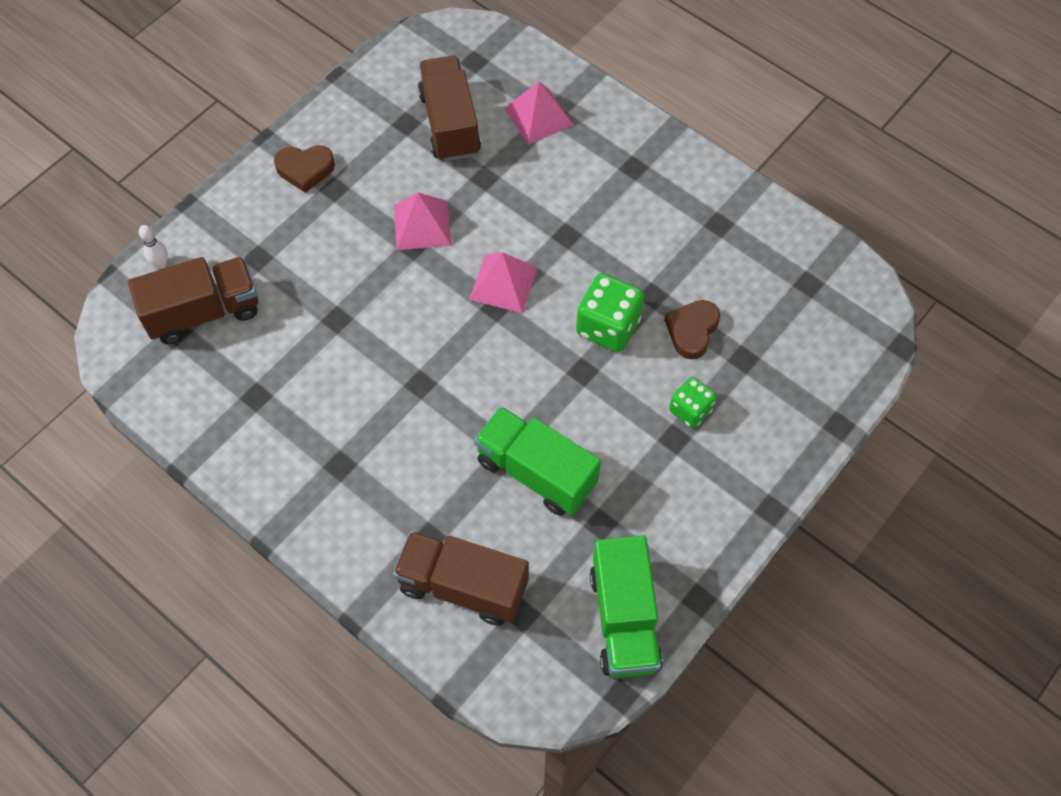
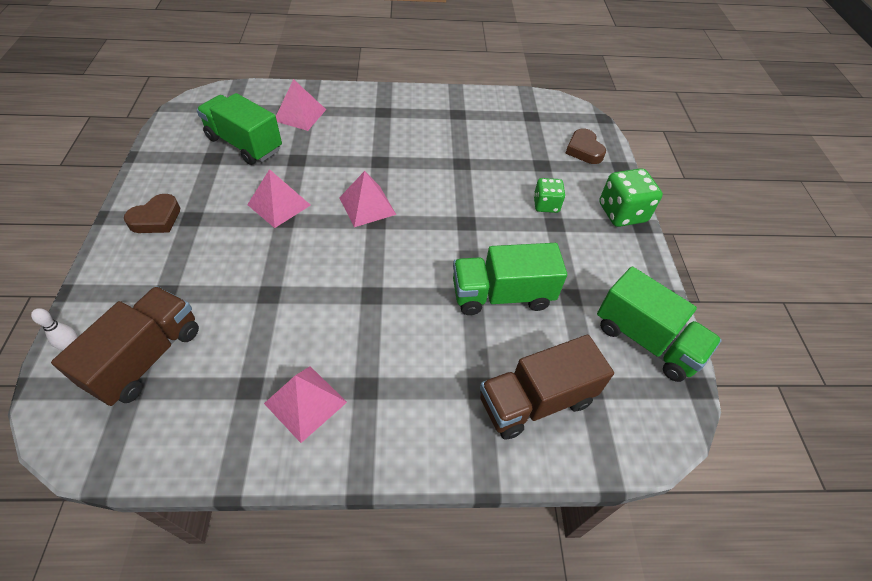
camera: 45 degrees left, 10 degrees down
brown truck [418,56,481,162] -> green truck [196,93,282,165]
green dice [576,273,644,352] -> green dice moved to [599,168,663,227]
brown heart [664,300,720,359] -> brown heart moved to [565,128,606,164]
none -> pink pyramid [264,366,347,443]

